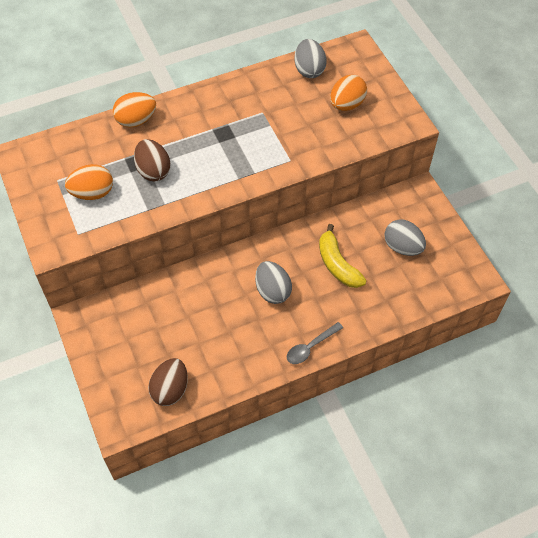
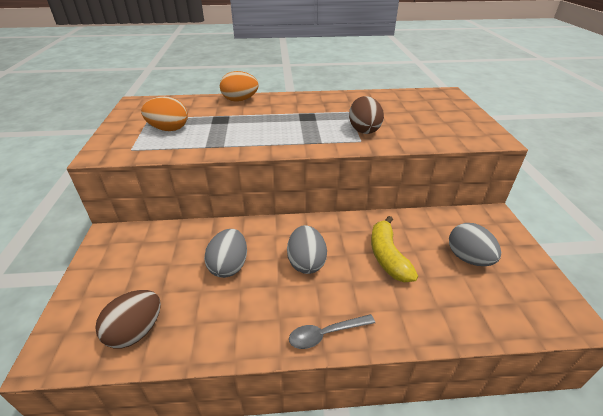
camera: 20 degrees right, 20 degrees down
brown egg [134,139,171,181] -> brown egg moved to [349,96,384,134]
grey egg [295,39,327,78] -> grey egg moved to [204,229,247,278]
orange egg [330,75,367,111] -> none

